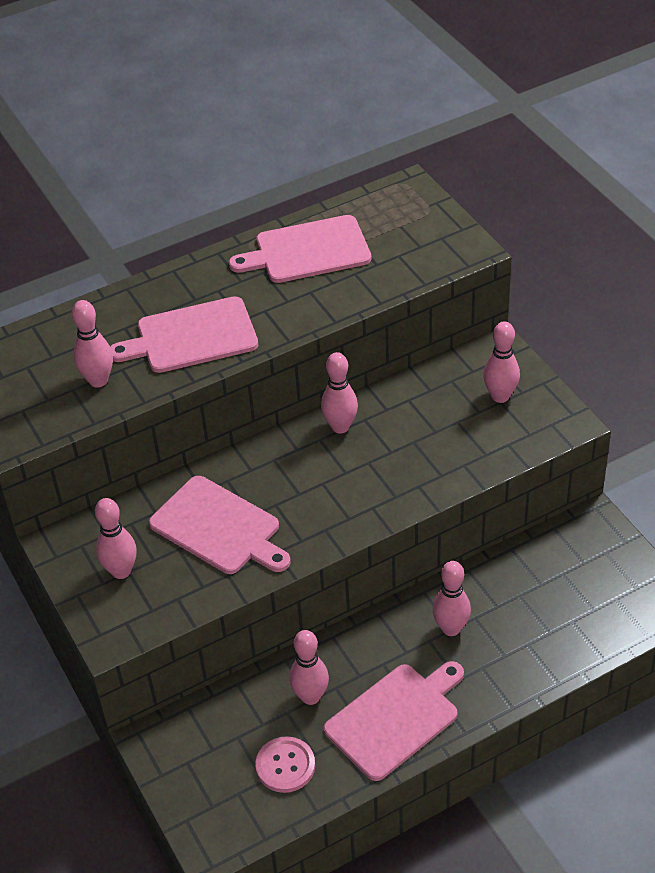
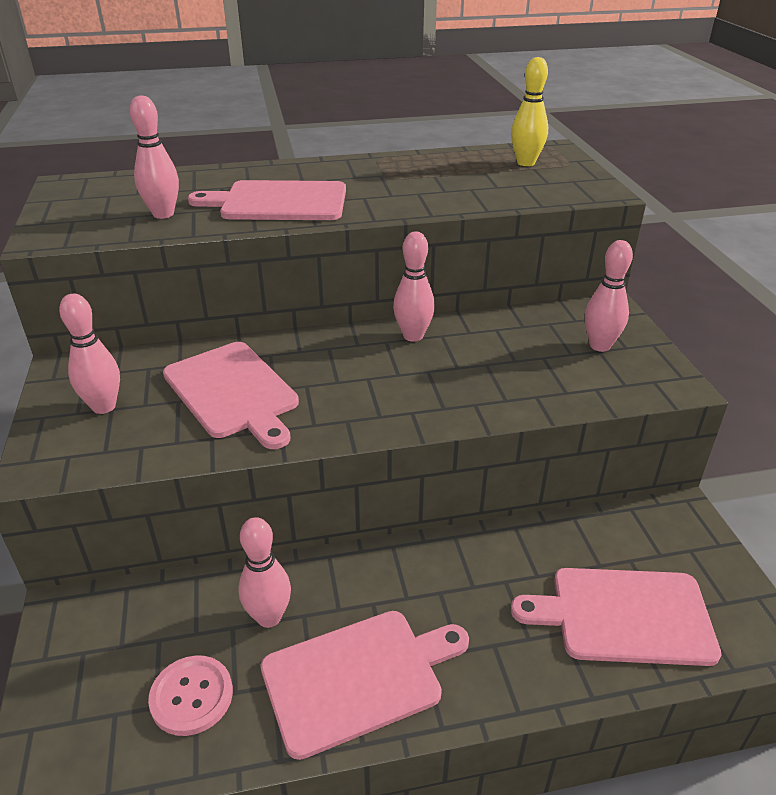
camera: 15 degrees right, 10 degrees down
pink cutting board [229,215,372,283] -> pink cutting board moved to [511,568,721,666]
pink bowling pin [432,561,471,636] -> none
none -> yellow bowling pin [511,57,548,166]

